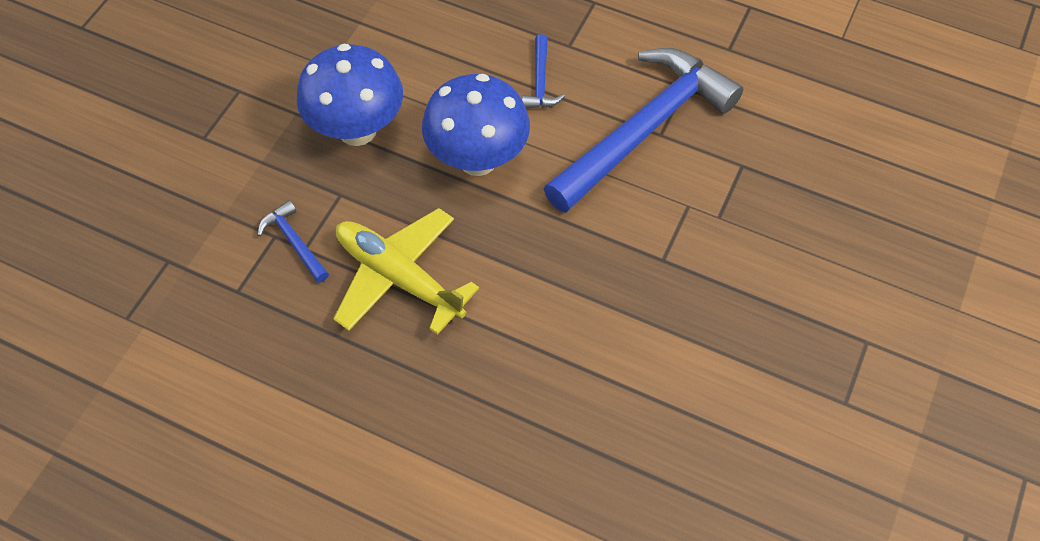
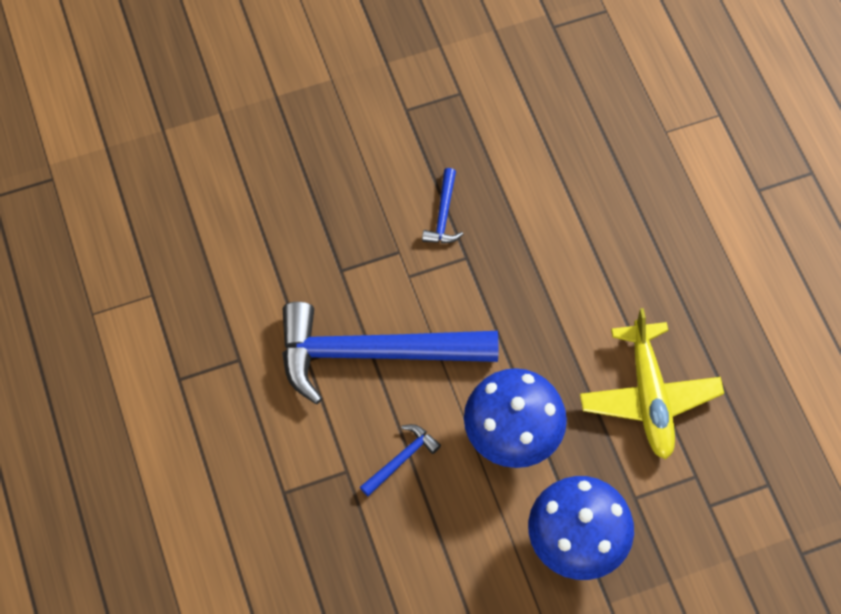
camera: 135 degrees left, 5 degrees up
blue hammer [258,200,329,283] -> blue hammer moved to [422,168,463,243]

